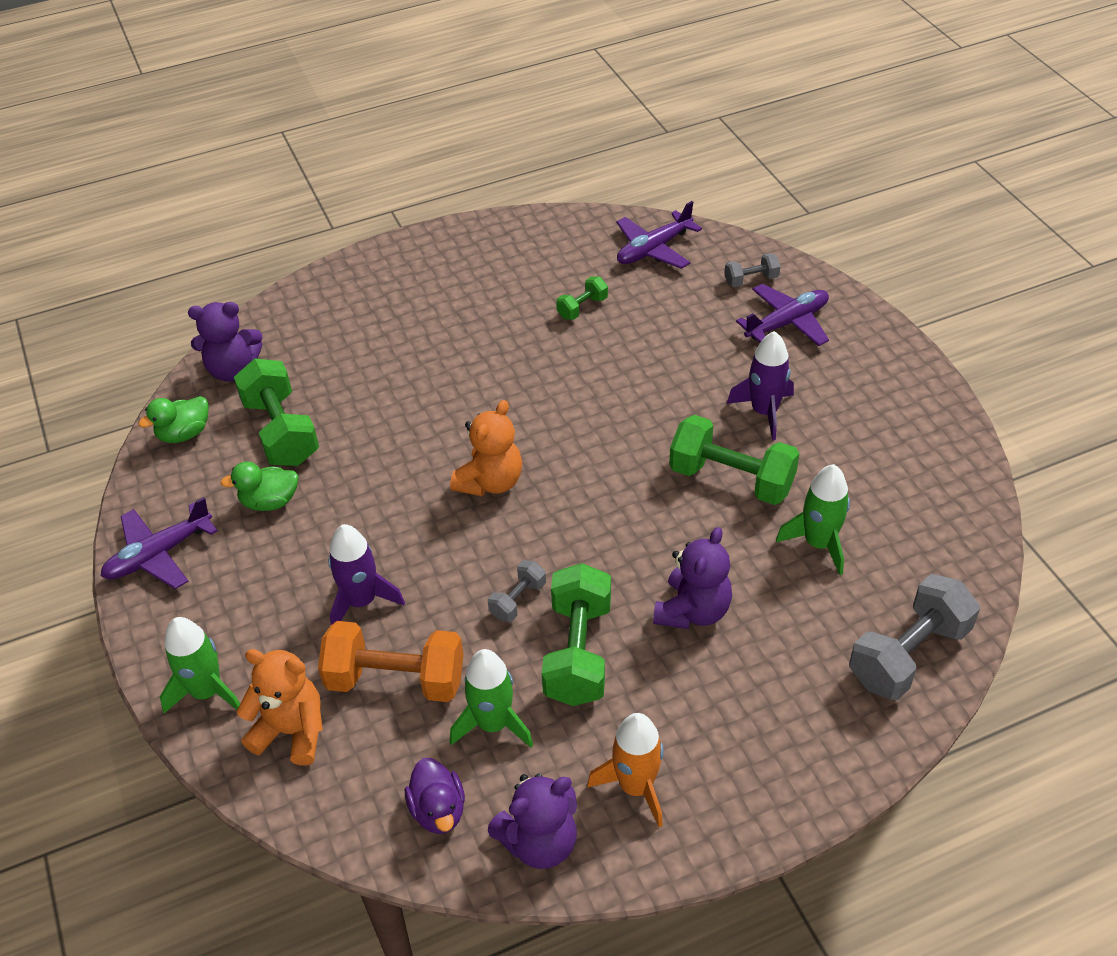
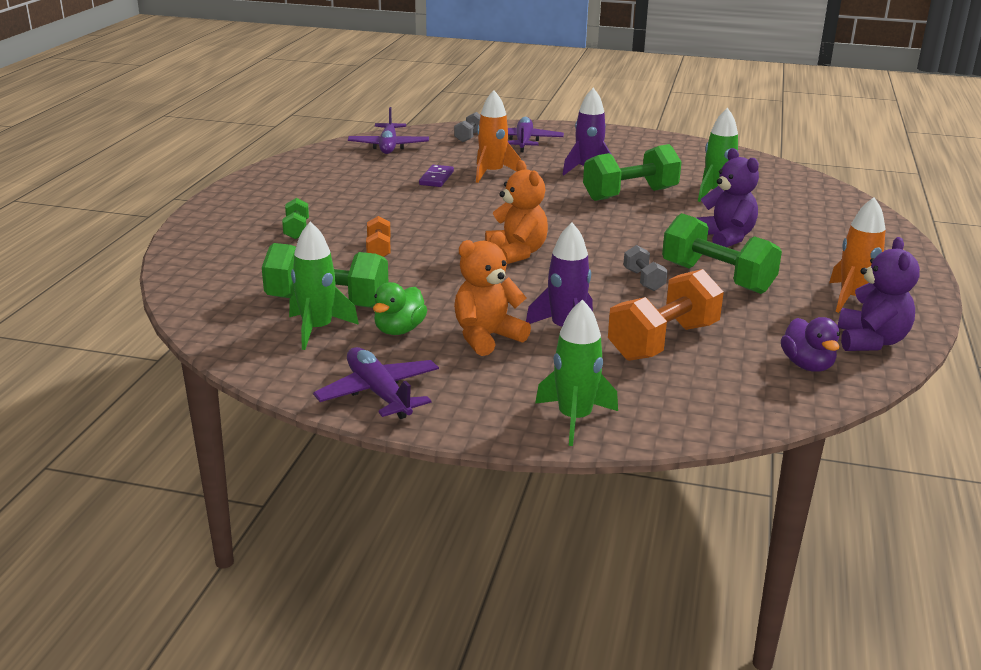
camera: 55 degrees left, 20 degrees down
purple plane [101,497,218,589] -> purple plane turned 150 degrees clockwise [313,347,439,419]
green duck [139,396,209,443] -> none
purple teddy bear [188,302,263,382] -> none
orange teddy bear [236,649,323,766] -> orange teddy bear moved to [454,232,531,356]
purple duck [405,758,465,834] -> purple duck turned 60 degrees clockwise [781,317,840,372]
green rocket [450,649,533,748] -> green rocket moved to [289,221,359,350]
green dumbbell [556,276,608,320] -> green dumbbell moved to [282,198,309,239]
grey dumbbell [849,574,980,700] -> none
none -> orange dumbbell [366,216,391,257]
none -> purple domino [419,165,454,187]
none -> orange rocket [476,90,521,183]

